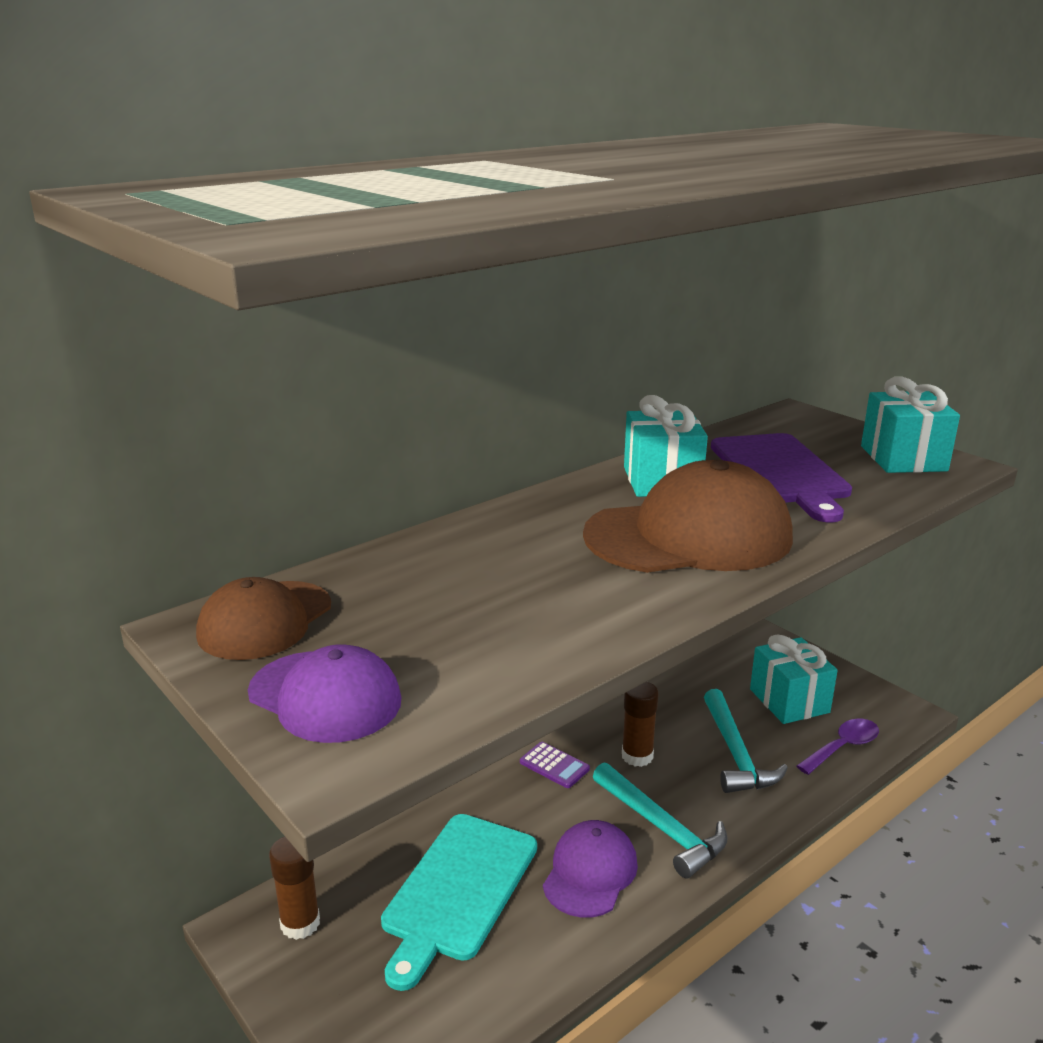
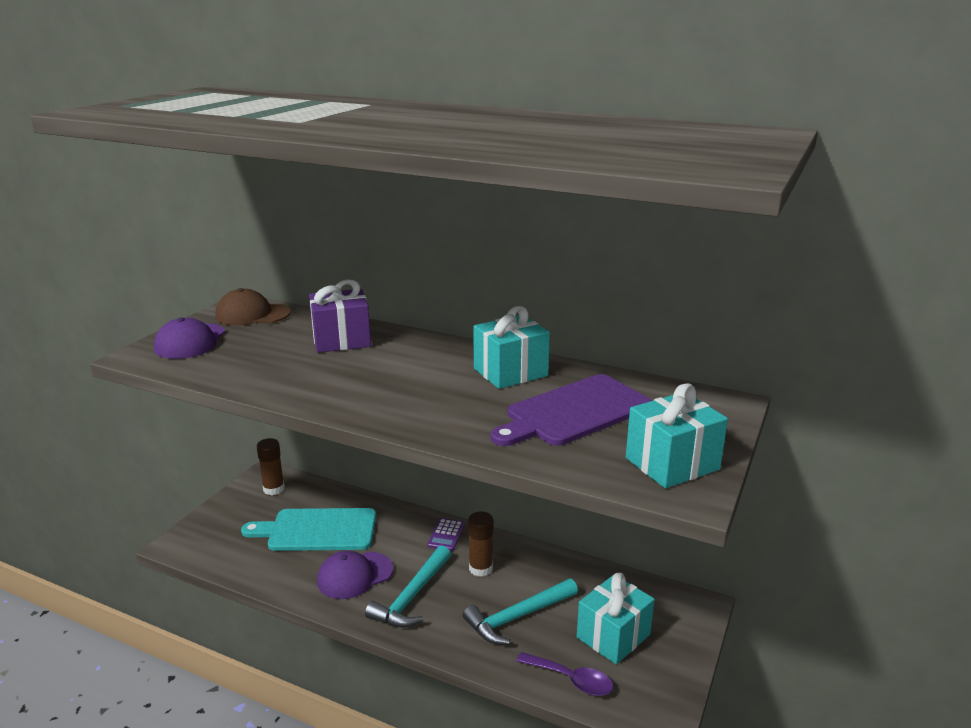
camera: 65 degrees right, 0 degrees up
purple cap [543,820,638,918] -> purple cap turned 150 degrees clockwise [317,551,393,599]
brown cap [583,460,793,573] -> none
none -> purple gift [309,279,371,353]

